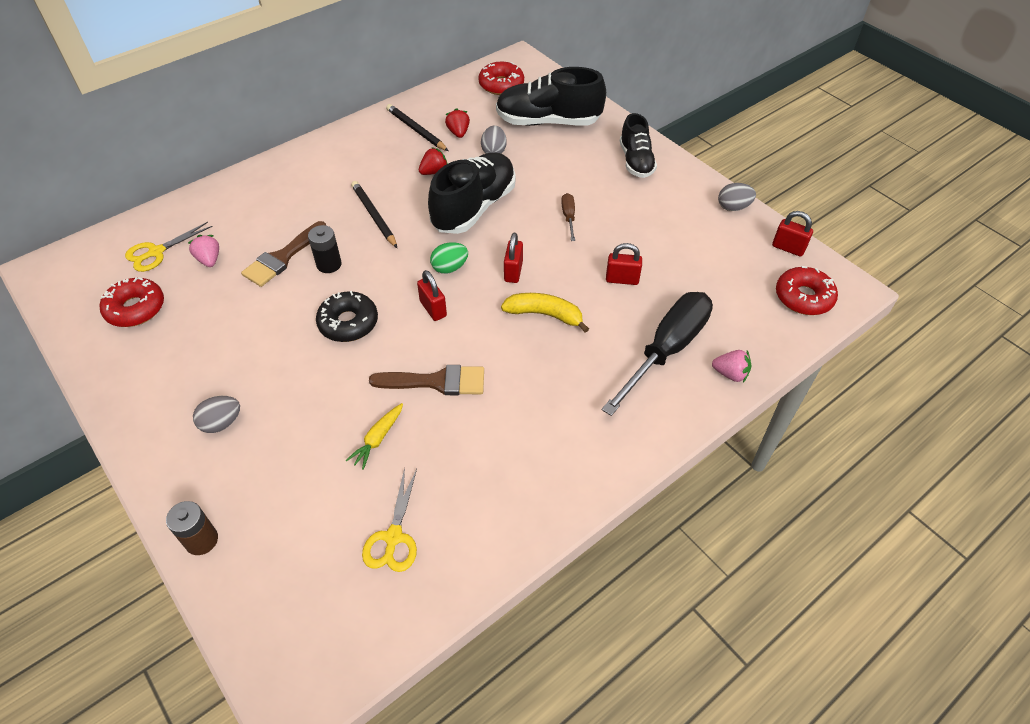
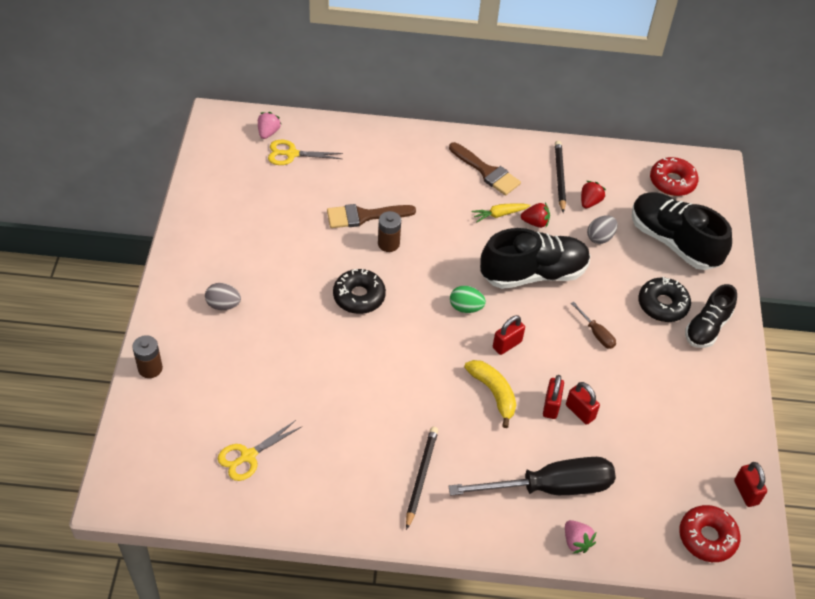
camera: 40 degrees right, 0 degrees up
red donut [100,277,164,327] -> none
pink strawberry [188,235,219,267] -> pink strawberry moved to [258,112,281,139]
black battery [308,225,342,273] -> brown battery [378,211,401,252]
yellow carrot [346,403,403,470] -> yellow carrot moved to [472,203,530,222]
black pencil [351,181,397,248] -> black pencil moved to [406,427,438,530]
brown brush [369,365,484,395] -> brown brush moved to [449,142,521,196]
red padlock [417,270,447,321] -> red padlock moved to [543,375,564,419]
brown screwdriver [561,193,575,241] -> brown screwdriver turned 105 degrees clockwise [571,302,616,349]
grey egg [718,183,756,211] -> none
none -> black donut [638,277,691,322]

